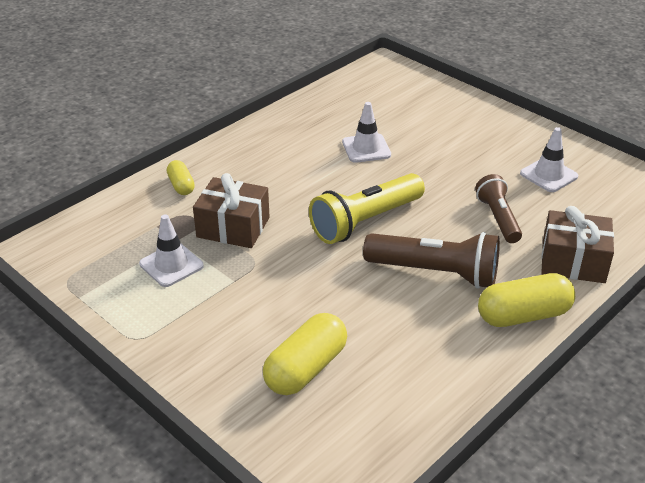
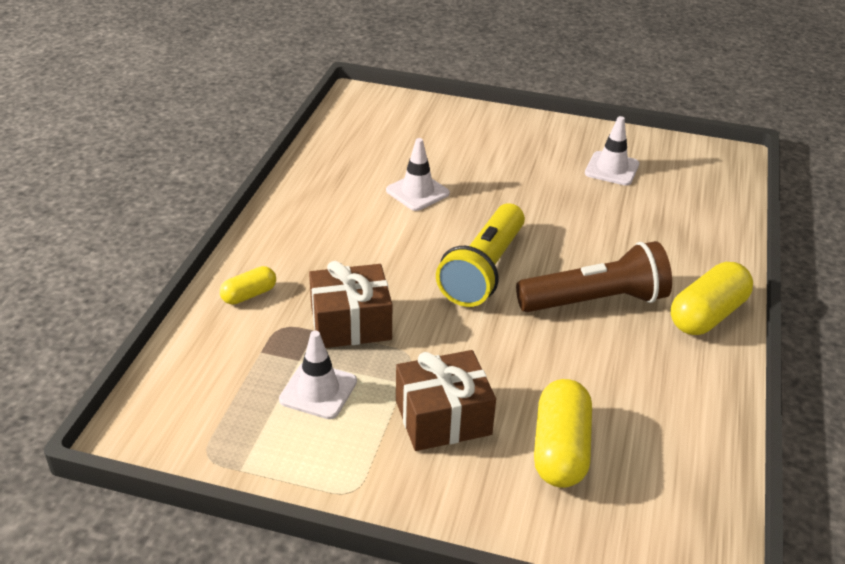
camera: 30 degrees left, 0 degrees up
yellow capsule [167,160,195,195] -> yellow capsule turned 75 degrees counterclockwise [220,266,276,305]
brown flashlight [475,174,522,243] -> none
brown gift [541,206,614,283] -> brown gift moved to [396,350,496,451]

